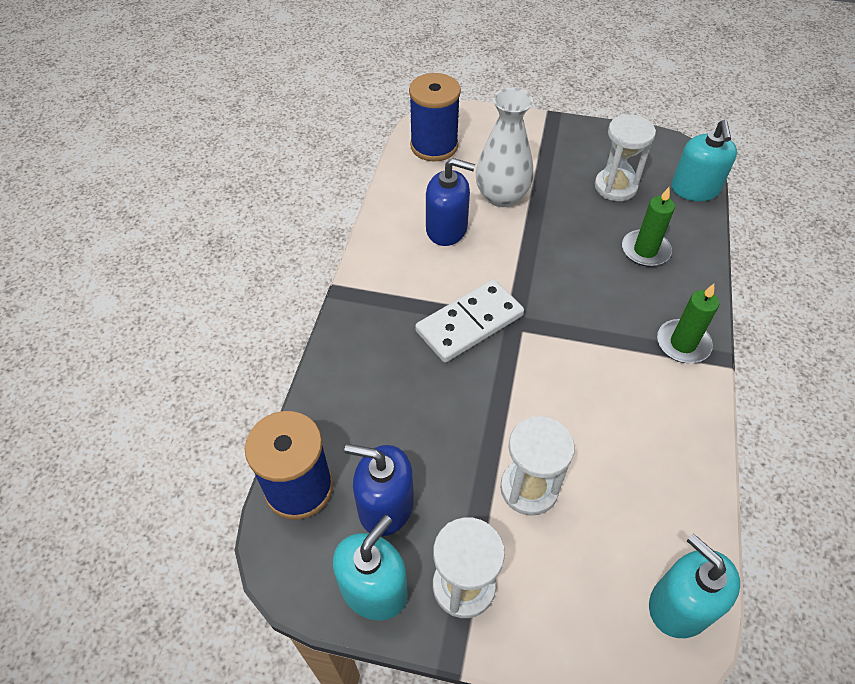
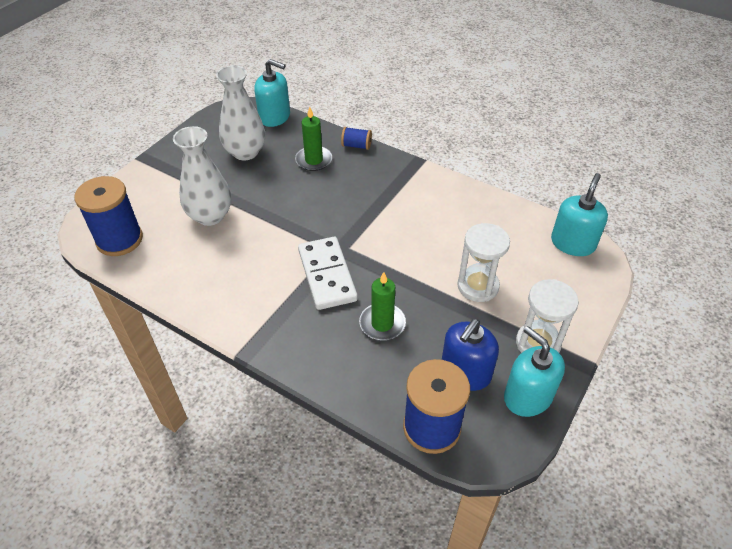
camera: 70 degrees left, 5 degrees down
blue soap dispenser [426,158,476,246] -> none
white hourglass [594,114,656,201] -> white vase [216,65,265,161]
turquoise soap dispenser [649,534,740,638] -> turquoise soap dispenser turned 135 degrees clockwise [551,173,608,256]
green candle [657,284,719,363] -> green candle moved to [359,272,406,340]
none -> blue spool [341,127,372,150]

